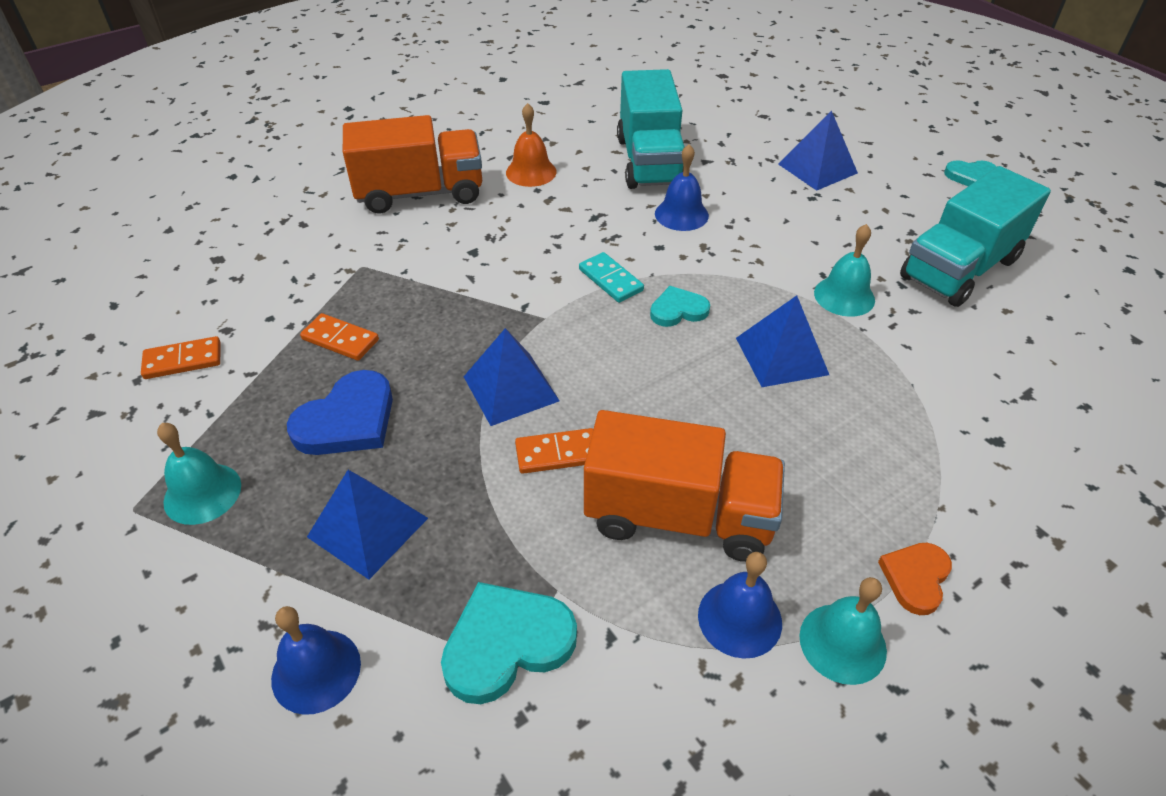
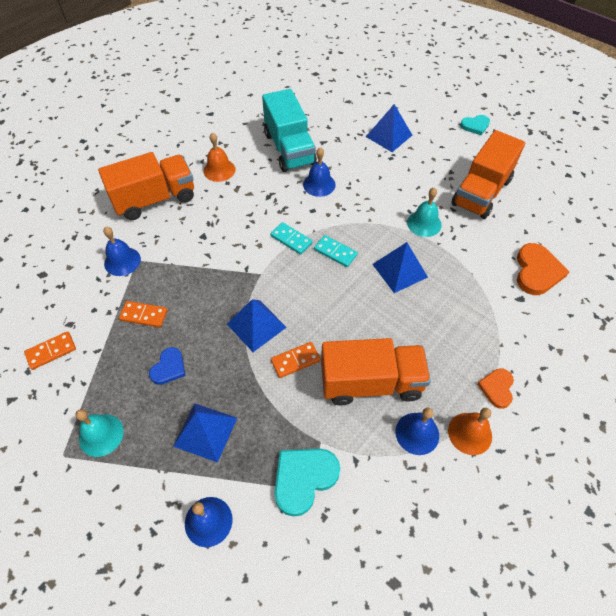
camera: 15 degrees left, 10 degrees up
blue heart [287,370,393,455] -> blue heart [149,347,185,385], size x0.61
turquoise heart [650,286,710,327] -> turquoise domino [314,235,358,267]
turquoise bell [799,577,887,685] -> orange bell [448,408,492,455]
turquoise truck [900,166,1051,307] -> orange truck [452,130,525,219]
none -> blue bell [103,227,141,276]
none -> orange heart [517,243,570,295]

